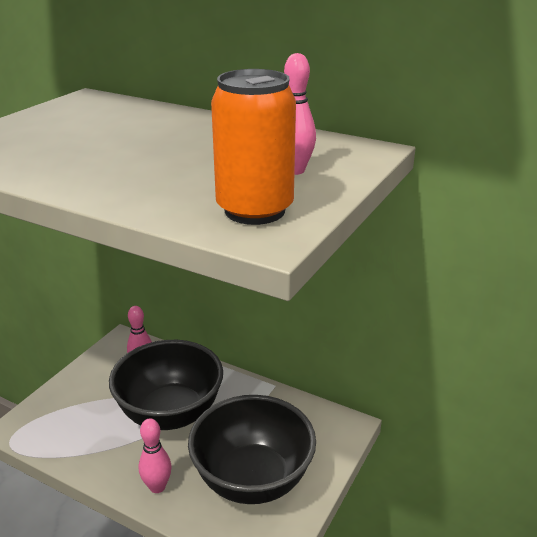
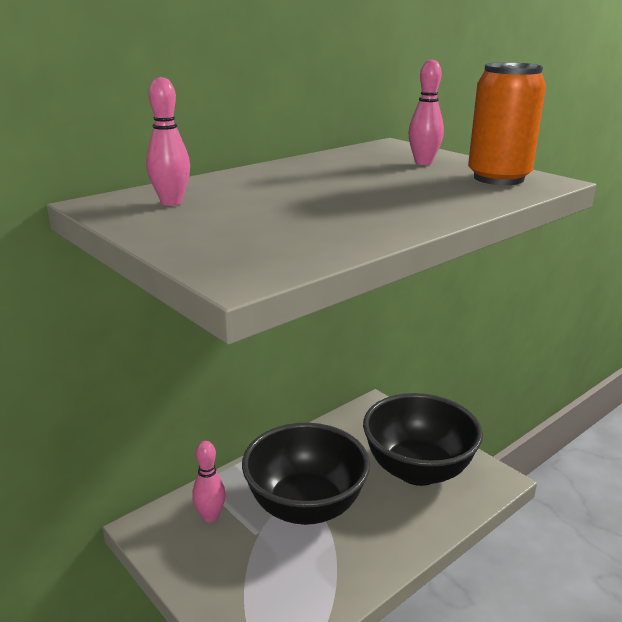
camera: 70 degrees left, 5 degrees down
pink bowling pin [139,418,172,493] -> pink bowling pin moved to [146,77,190,206]

